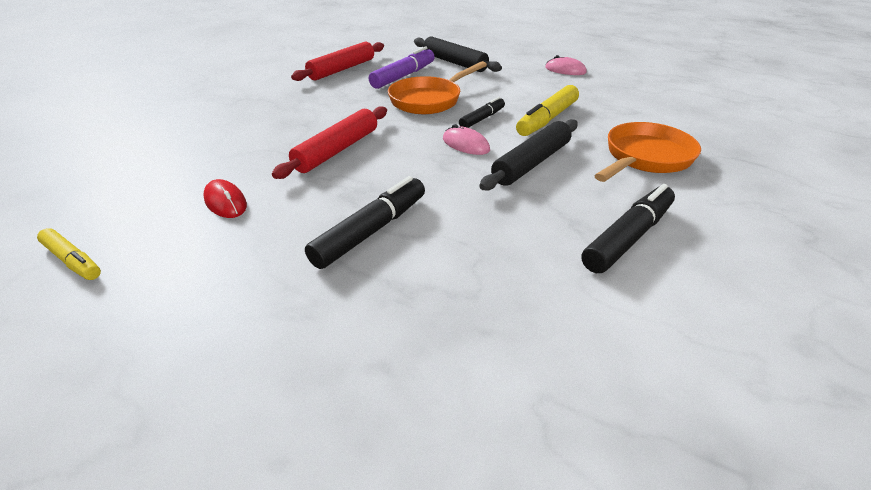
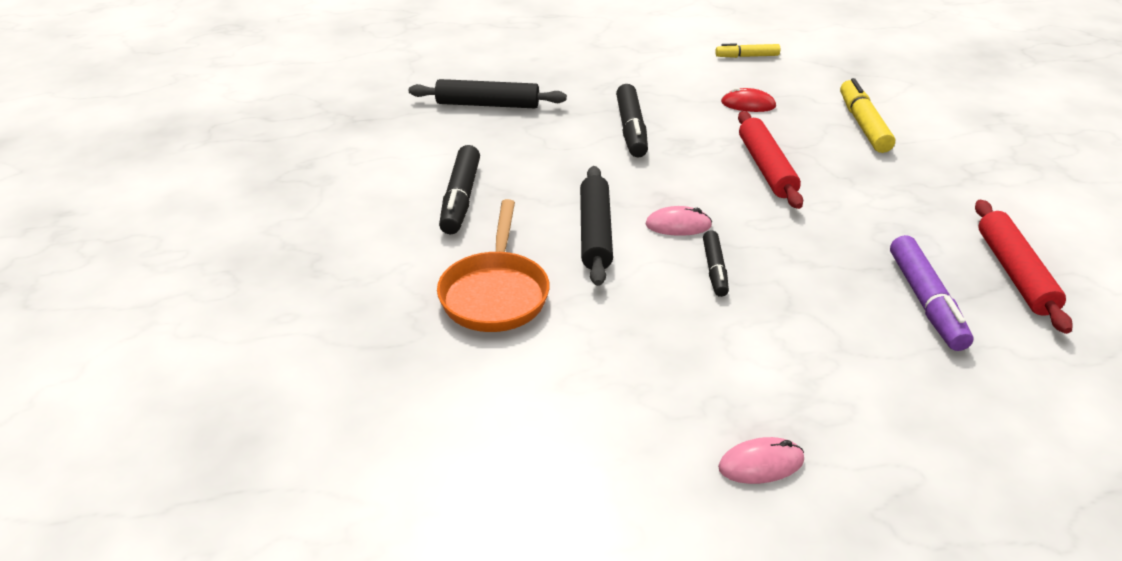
camera: 140 degrees right, 0 degrees up
orange pan [388,61,487,114] -> none
black rolling pin [414,36,502,72] -> black rolling pin moved to [409,79,567,108]
yellow marker [516,85,579,136] -> yellow marker moved to [840,78,895,153]

